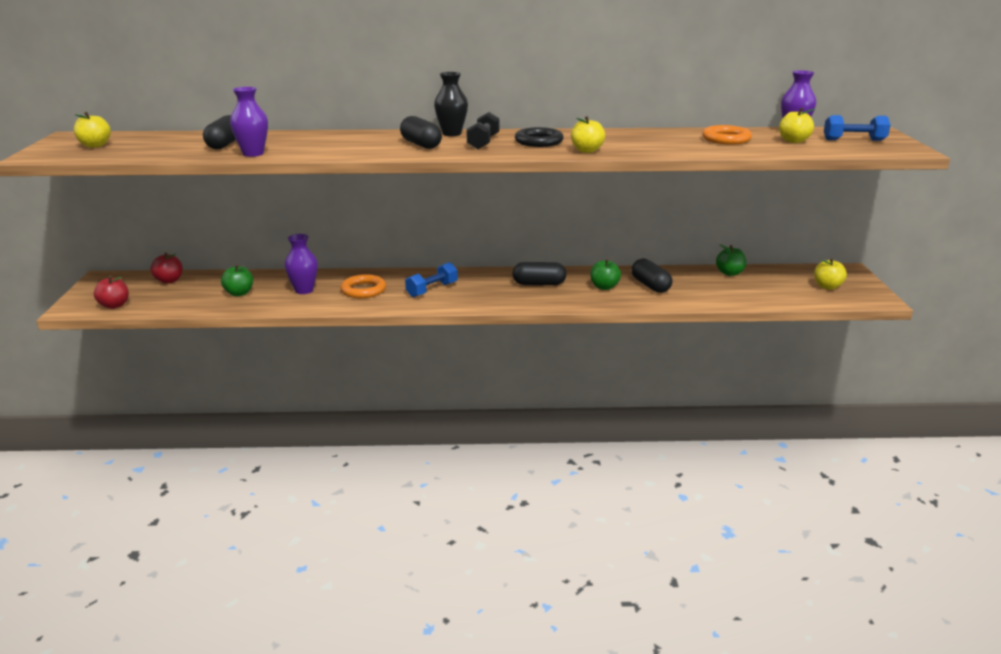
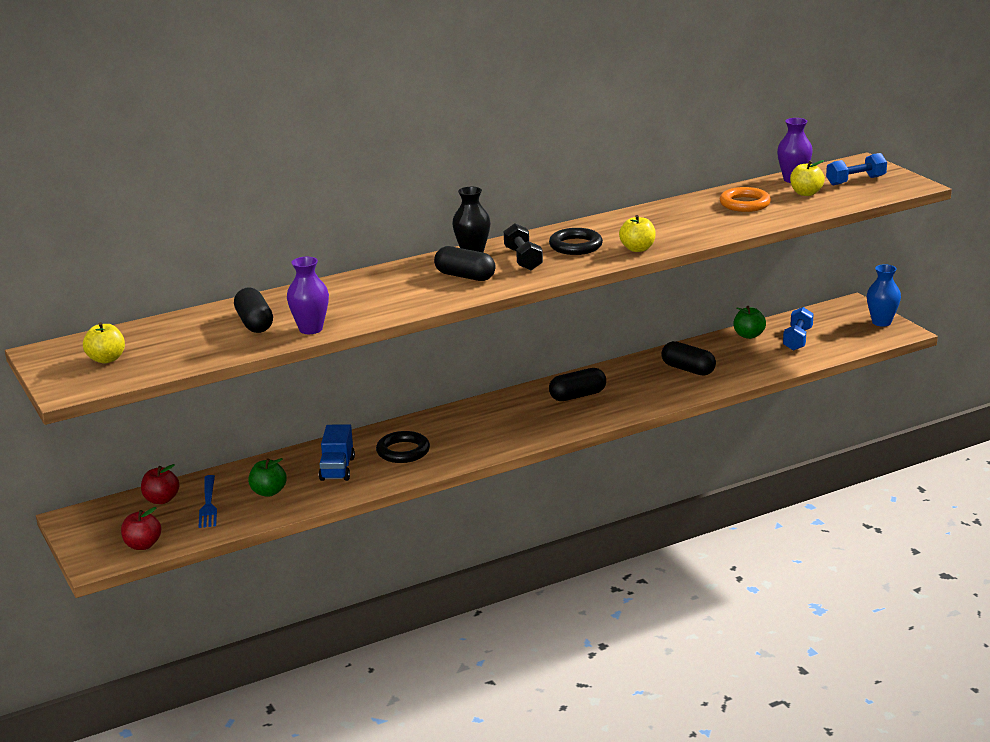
camera: 25 degrees left, 0 degrees up
purple vase [285,234,318,294] -> blue truck [319,424,355,481]
orange ring [340,274,386,298] -> black ring [376,431,430,463]
blue dumbbell [405,262,458,298] -> blue dumbbell moved to [783,307,814,351]
green apple [590,259,621,290] -> none
yellow apple [814,258,847,290] -> none
none -> blue fork [198,475,217,528]
none -> blue vase [867,264,901,327]

